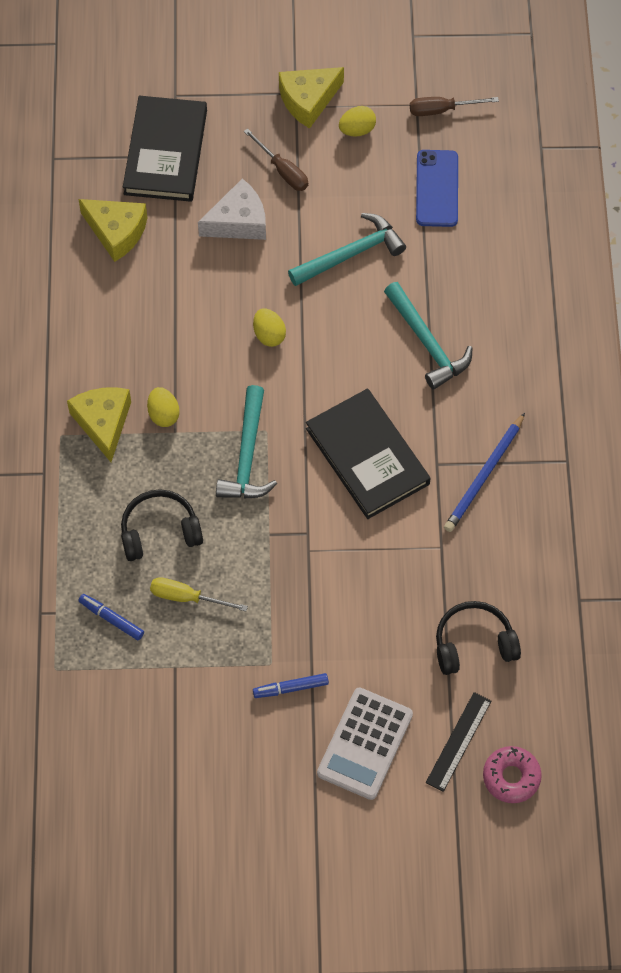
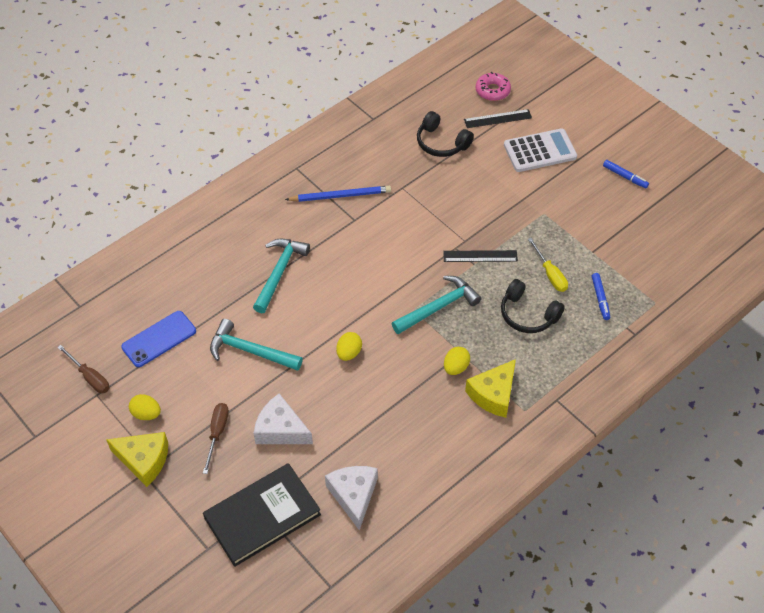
camera: 130 degrees left, 10 degrees down
yellow cheese [78,199,147,262] -> white cheese [325,466,378,530]
blue marker [253,673,329,698] -> blue marker moved to [603,160,649,188]
black book [306,389,431,519] -> none
none -> black ruler [443,250,518,262]

